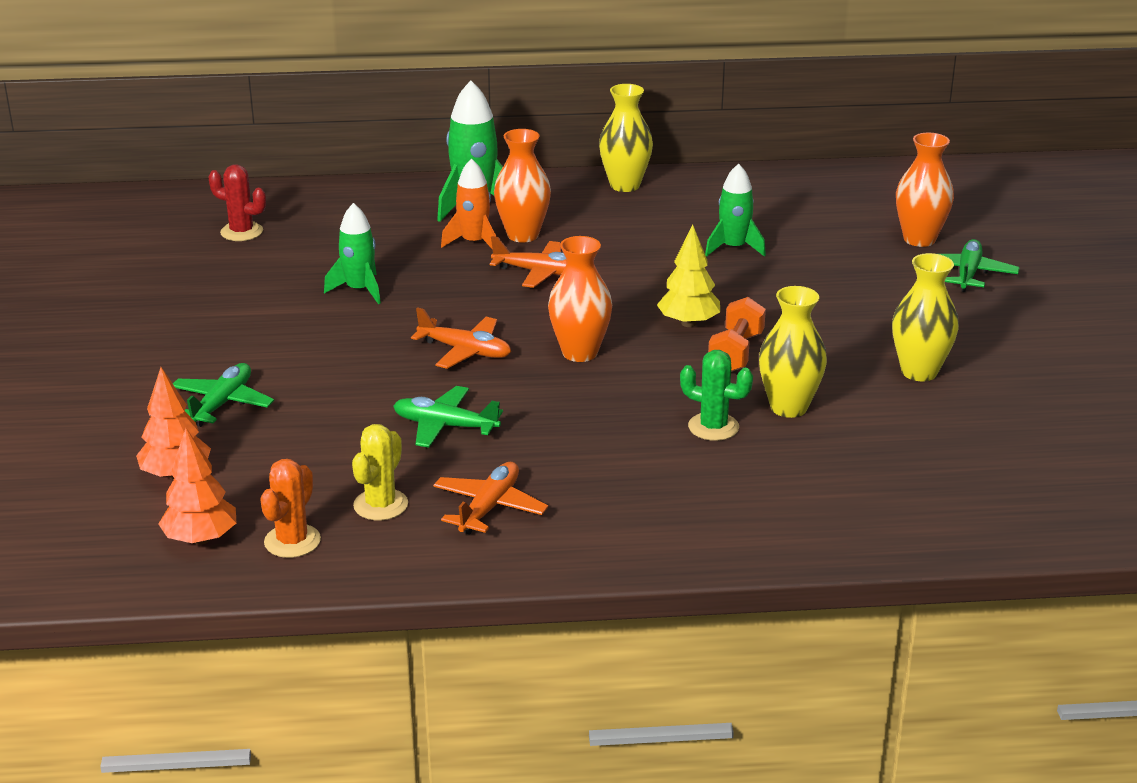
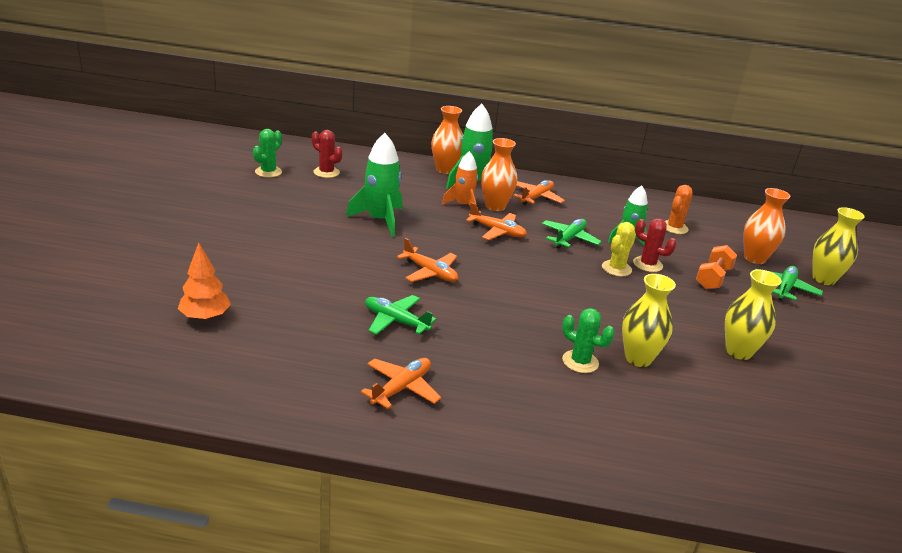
camera: 10 degrees right, 0 degrees up
orange tree [159,428,236,545] -> none
green plane [173,363,274,427] -> green plane moved to [542,219,602,249]
orange cactus [260,459,321,558] -> orange cactus moved to [665,185,692,234]
green rocket [324,203,381,304] -> green rocket [346,133,402,237], size x1.50
yellow cactus [352,424,408,520] -> yellow cactus moved to [602,222,636,277]
orange vase [548,236,612,362] -> orange vase moved to [431,106,463,174]
yellow vase [599,84,653,192] -> yellow vase moved to [812,207,865,285]
yellow tree [657,225,720,327] -> none
orange dumbbell [708,297,766,372] -> orange dumbbell moved to [696,245,737,289]
none -> green cactus [253,129,282,178]
none -> orange plane [513,180,565,205]
none -> red cactus [633,218,677,272]

